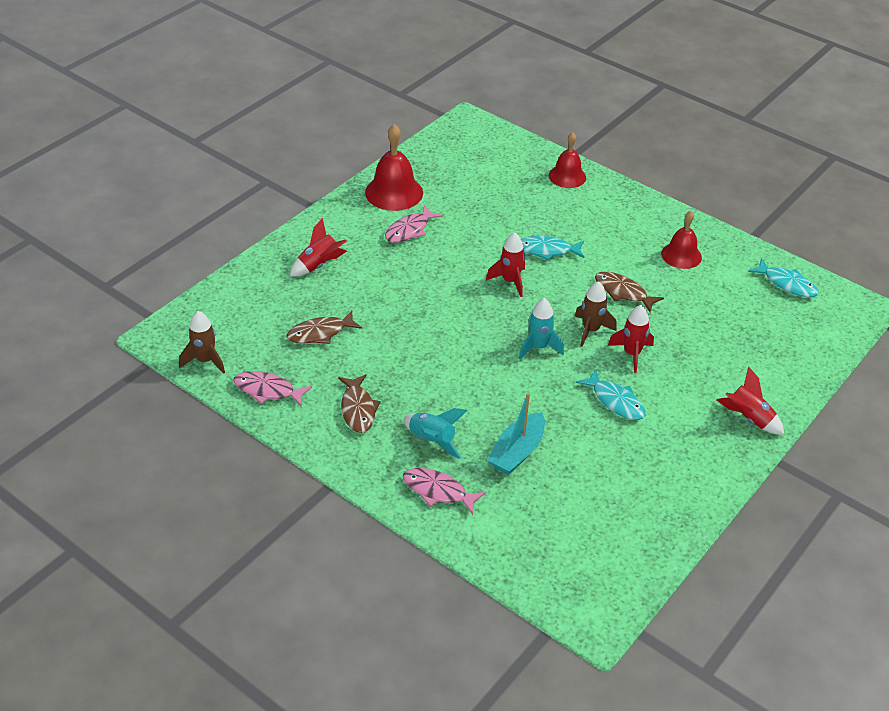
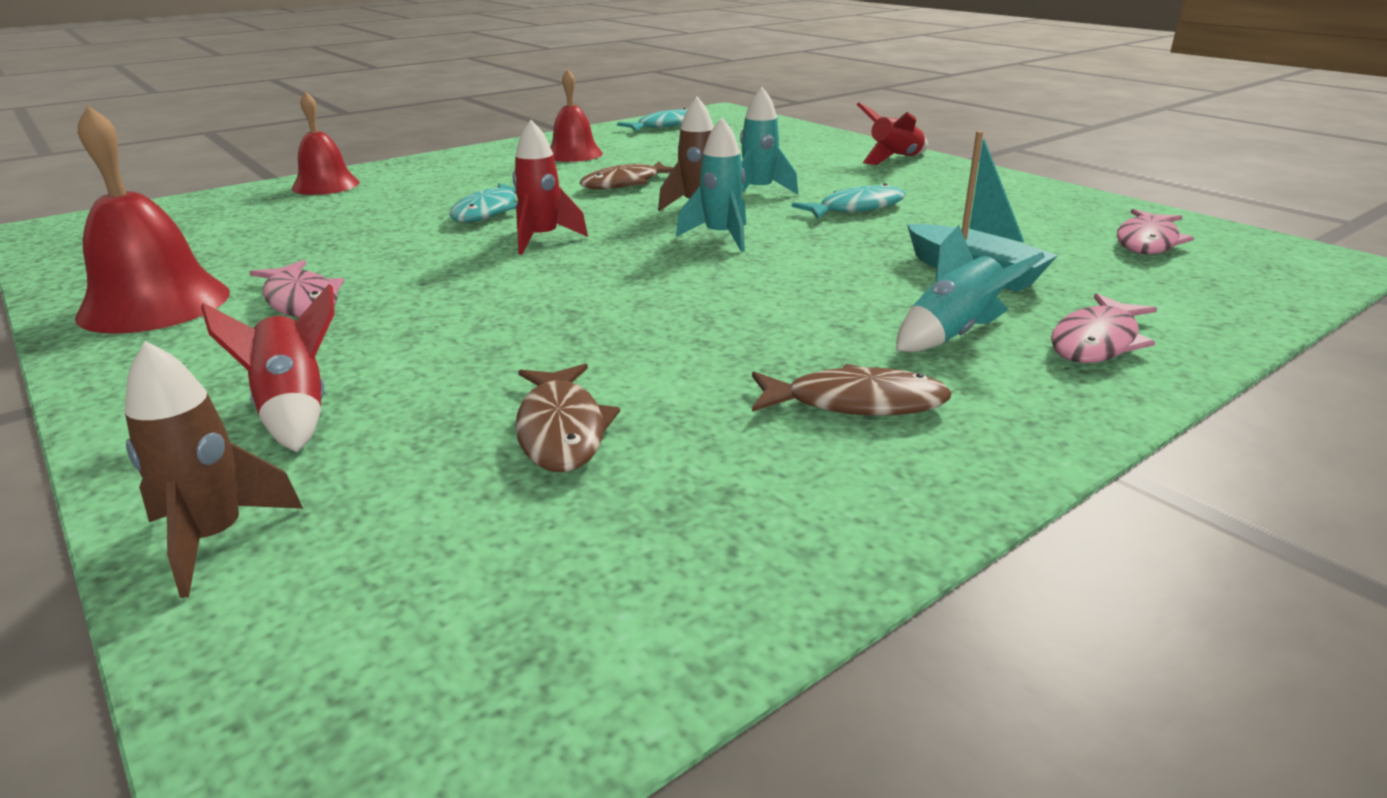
camera: 75 degrees left, 15 degrees down
brown rocket [179,311,225,374] -> brown rocket moved to [125,341,303,598]
pink fish [233,371,312,407] -> pink fish moved to [1117,209,1194,254]
red rocket [608,305,654,373] -> turquoise rocket [740,87,798,195]

